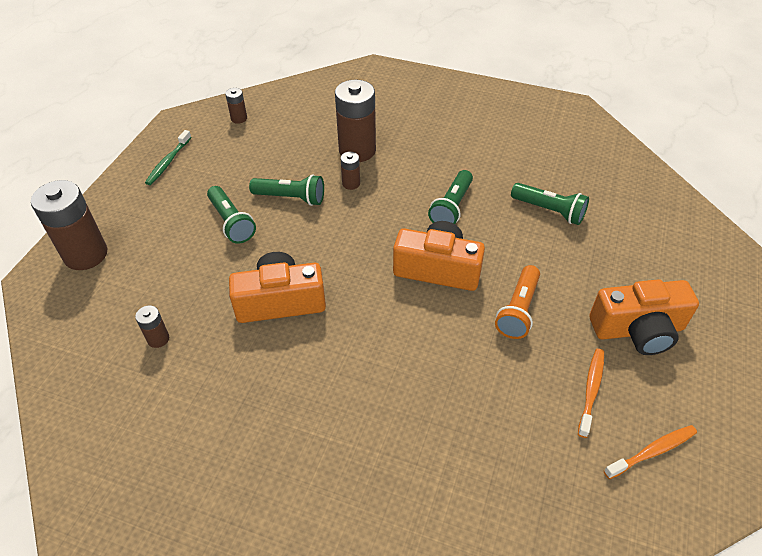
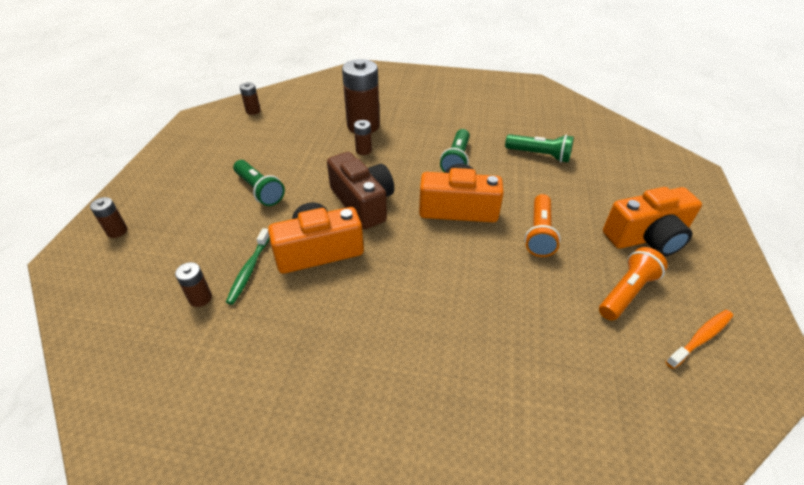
camera: 10 degrees left, 5 degrees down
brown battery [31,180,107,270] -> brown battery [90,197,127,238], size x0.46
green toothbrush [145,130,192,185] -> green toothbrush moved to [226,228,270,305]
green flashlight [249,174,324,206] -> none
orange toothbrush [578,349,604,438] -> orange flashlight [599,247,668,321]
none -> brown camera [327,152,394,229]

